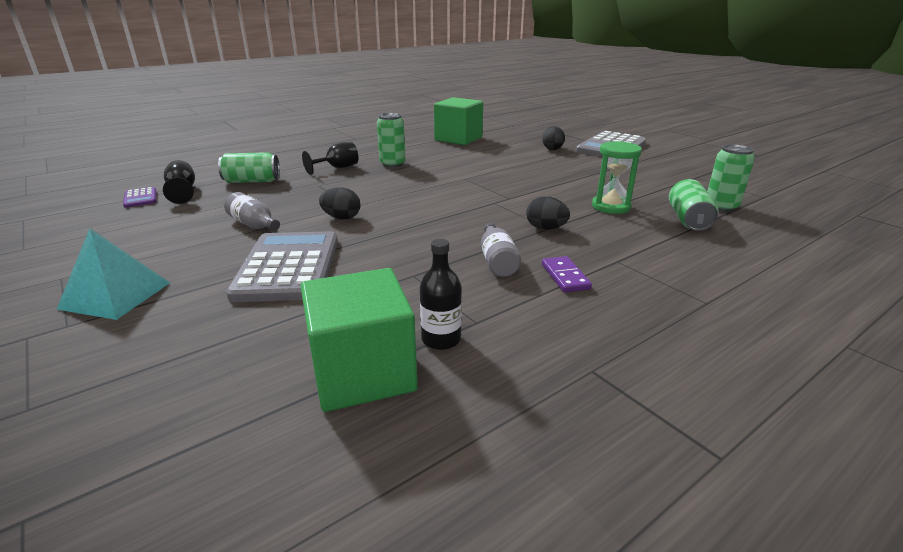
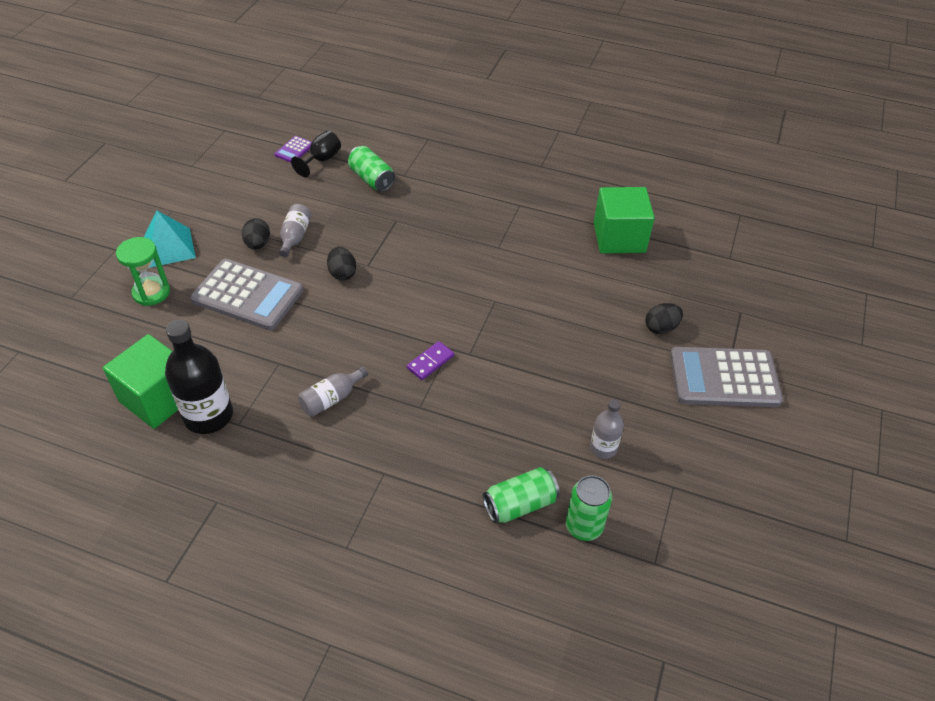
camera: 55 degrees right, 20 degrees up
grey calculator [226,231,338,302] -> grey calculator turned 60 degrees clockwise [190,259,303,330]
black goblet [302,142,359,175] -> none
green can [377,113,406,167] -> none
black bottle [420,239,462,350] -> black bottle [165,320,233,434], size x1.81
black egg [526,196,570,230] -> black egg moved to [242,218,270,250]
purple domino [542,256,592,292] -> purple domino moved to [407,341,454,380]
green hourglass [592,141,642,214] -> green hourglass moved to [116,237,170,306]
none -> grey bottle [590,399,624,459]

